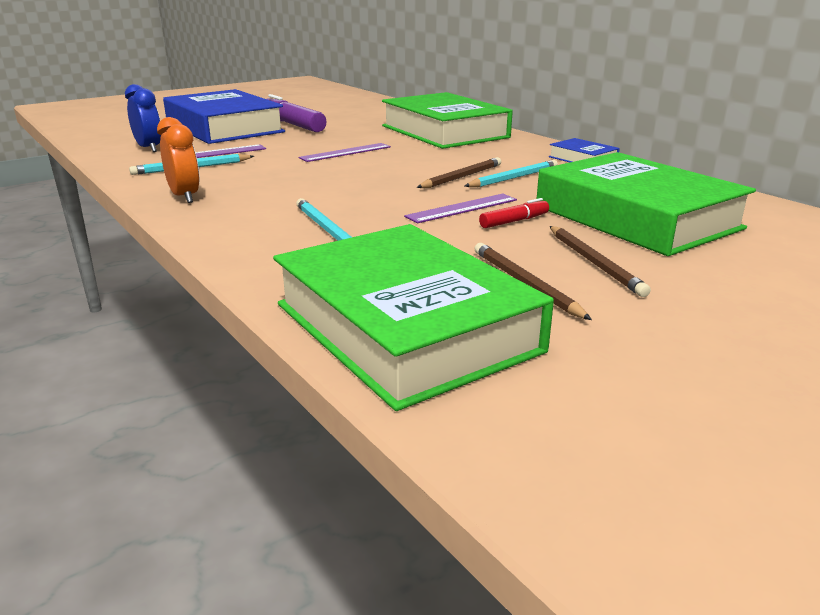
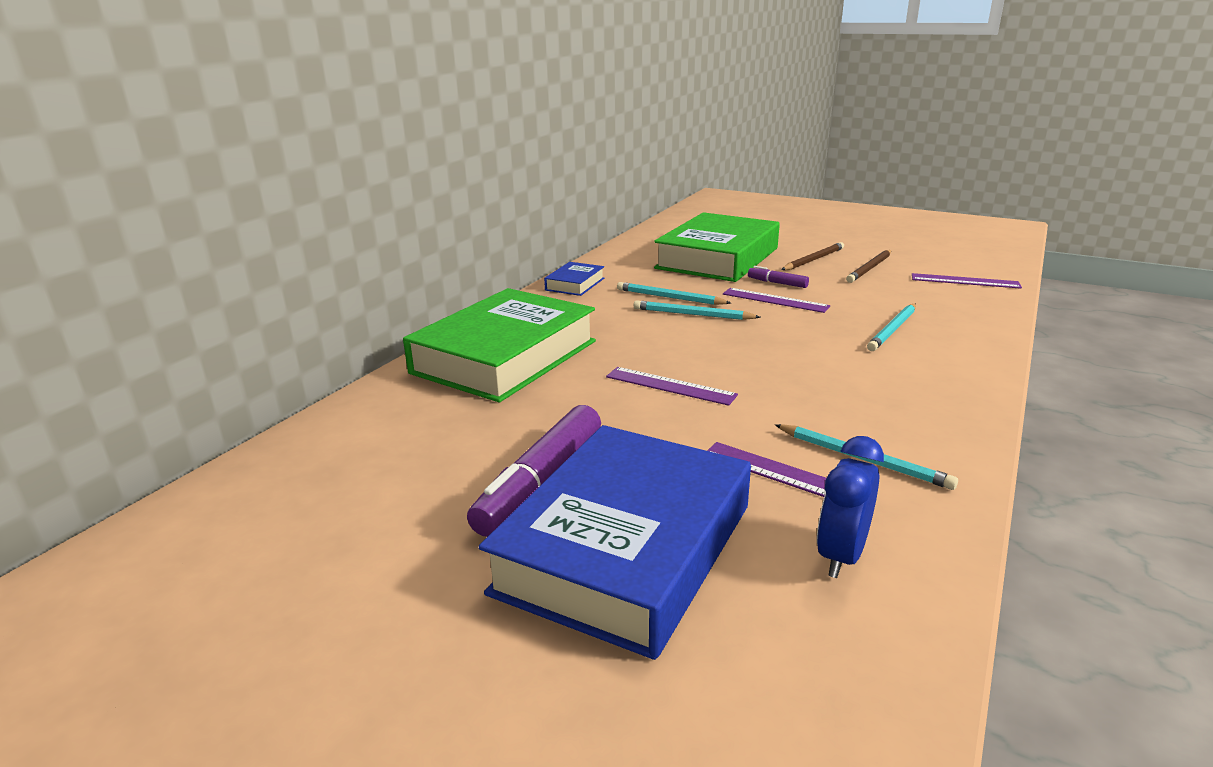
camera: 115 degrees left, 0 degrees up
orange clock [157,117,200,203] -> none
green book [273,224,554,411] -> purple ruler [912,273,1022,289]
brown pencil [417,157,501,188] -> turquoise pencil [634,300,761,320]
red marker [479,198,549,228] -> purple marker [748,266,809,288]

